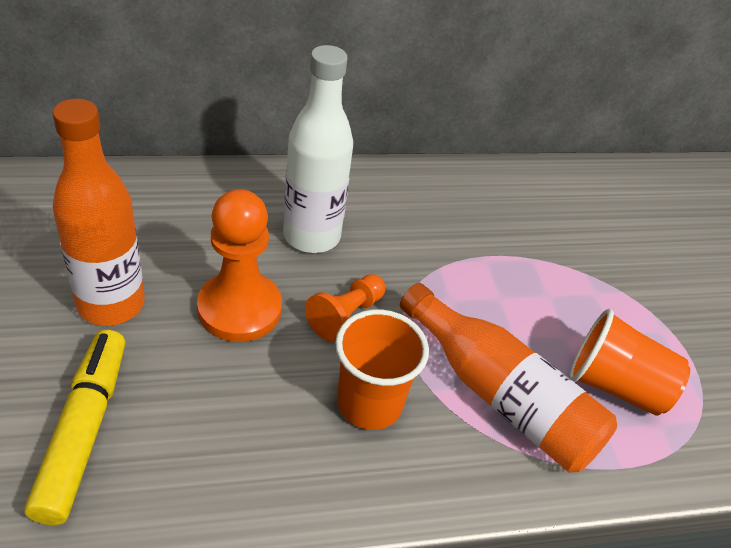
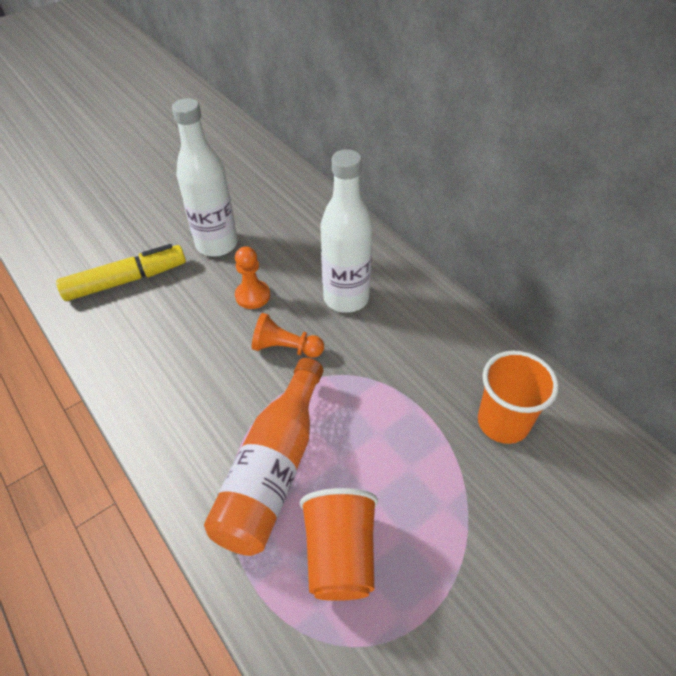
camera: 70 degrees right, 5 degrees up
orange bottle [52,99,145,326] -> white bottle [172,98,238,257]
orange pawn [197,189,282,342] -> orange pawn [235,246,270,309], size x0.59
orange cup [335,309,429,430] -> orange cup moved to [478,351,559,444]

